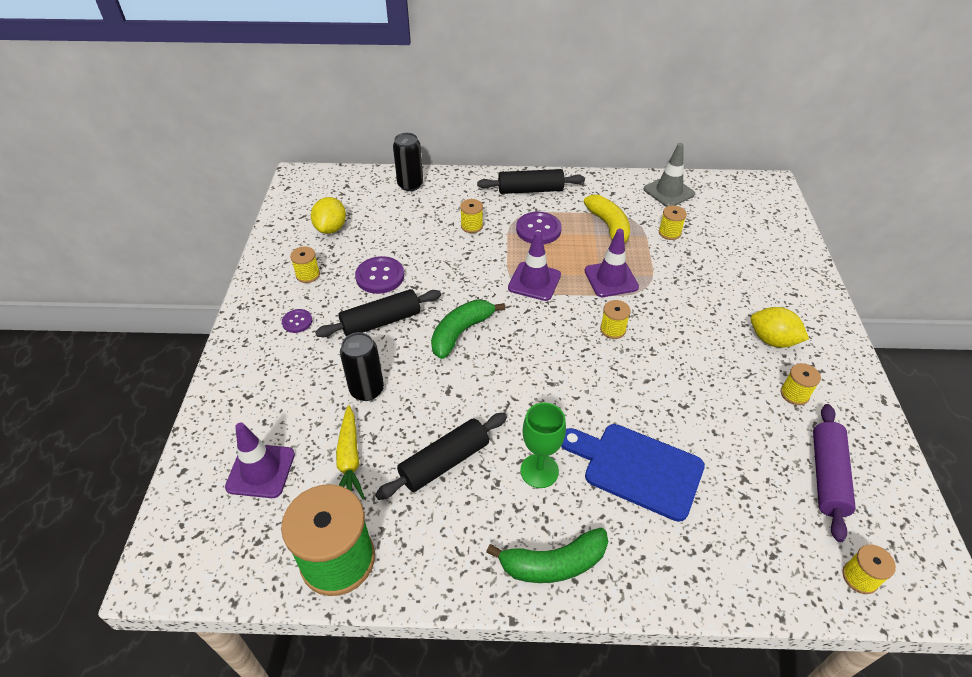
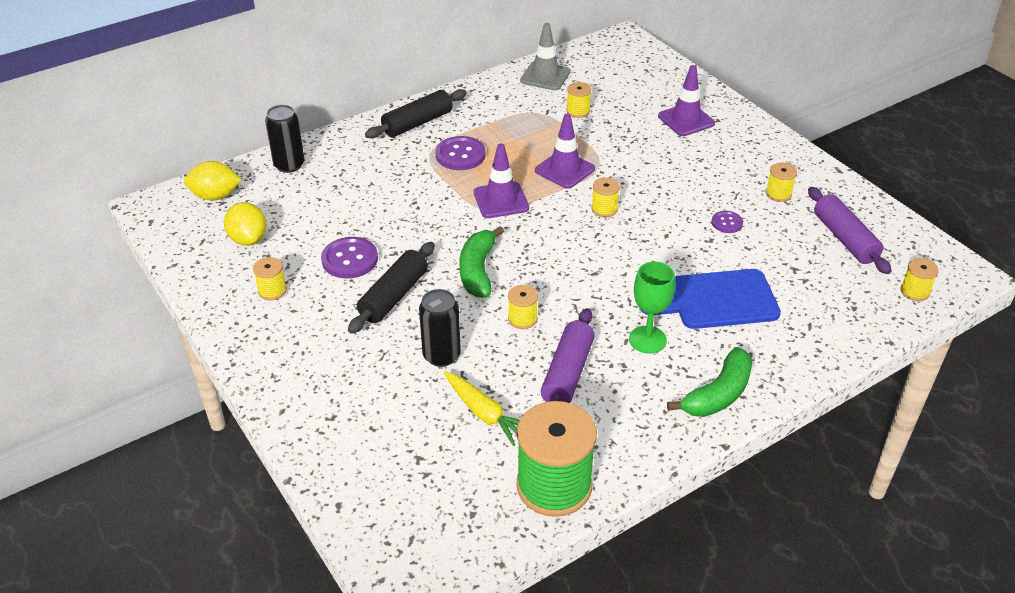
camera: 35 degrees left, 5 degrees down
purple traffic cone [225,422,295,498] -> purple traffic cone moved to [658,65,715,136]
purple button [282,309,312,333] -> purple button moved to [711,211,743,233]
black rolling pin [375,413,507,500] -> purple rolling pin [541,308,595,403]
yellow spool [460,199,483,233] -> yellow spool moved to [508,285,538,329]
yellow banana [584,195,630,243] -> none
yellow lemon [751,307,809,348] -> yellow lemon moved to [184,161,241,200]

